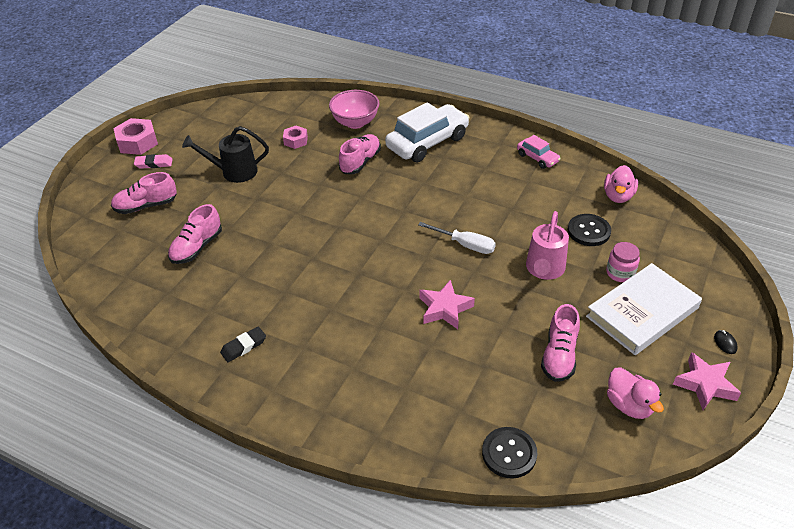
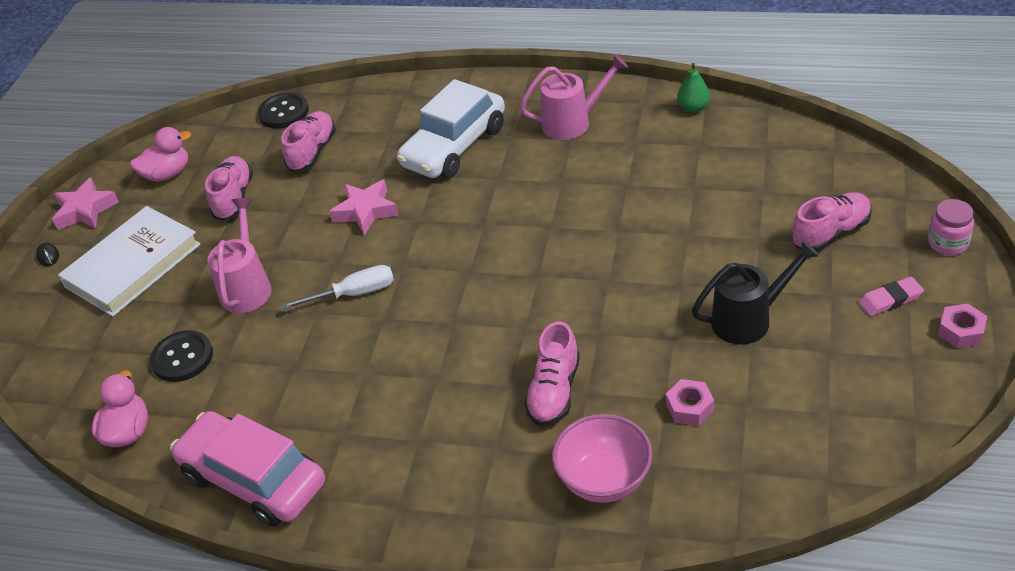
camera: 170 degrees right, 0 degrees up
pink nut [113,118,158,155] -> pink nut [938,303,987,348], size x0.61
pink shoe [168,204,222,264] -> pink shoe moved to [281,111,336,172]
black eraser [220,327,266,362] -> pink watering can [520,54,628,140]
white car [385,102,470,162] -> white car moved to [397,79,505,178]
white screwdriver [418,222,496,254] -> white screwdriver turned 150 degrees clockwise [281,265,394,310]
pink car [517,135,561,169] -> pink car [170,411,325,527], size x2.01
pink jar [606,242,640,282] -> pink jar moved to [928,199,974,255]
pink duck [607,367,664,419] -> pink duck turned 105 degrees clockwise [130,127,191,182]
none -> green pear [677,63,710,113]

